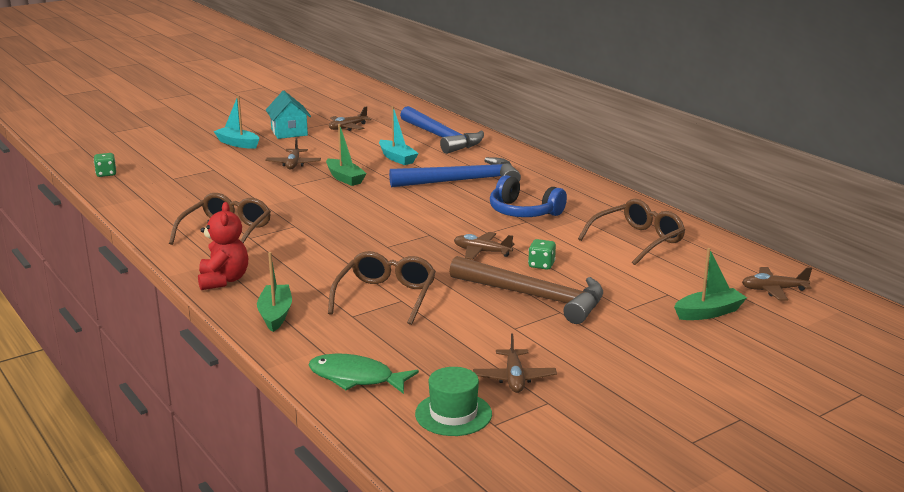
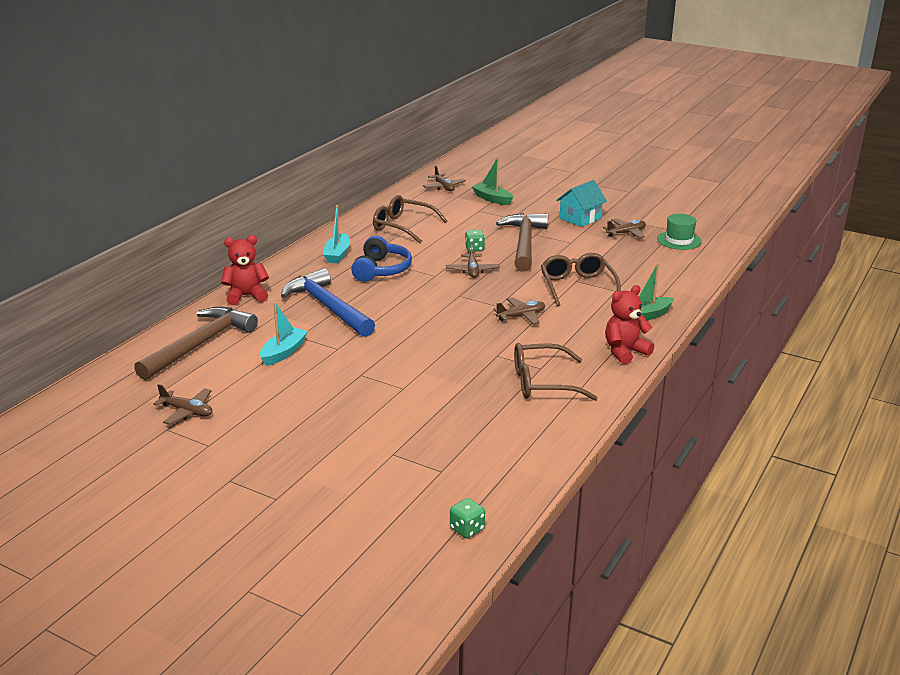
camera: 115 degrees left, 5 degrees up
turquoise boat [213,96,259,149] -> turquoise boat moved to [323,205,350,263]
turquoise house [266,91,311,139] -> turquoise house moved to [556,180,607,227]
brown plane [266,138,321,170] -> brown plane moved to [493,297,545,325]
green fish [308,353,419,394] -> none
green boat [326,124,367,186] -> none
brown glasses [328,251,436,325] -> brown glasses turned 90 degrees clockwise [541,253,621,306]
blue hammer [400,106,484,154] -> brown hammer [134,307,258,380]
none -> red teddy bear [221,235,269,305]

